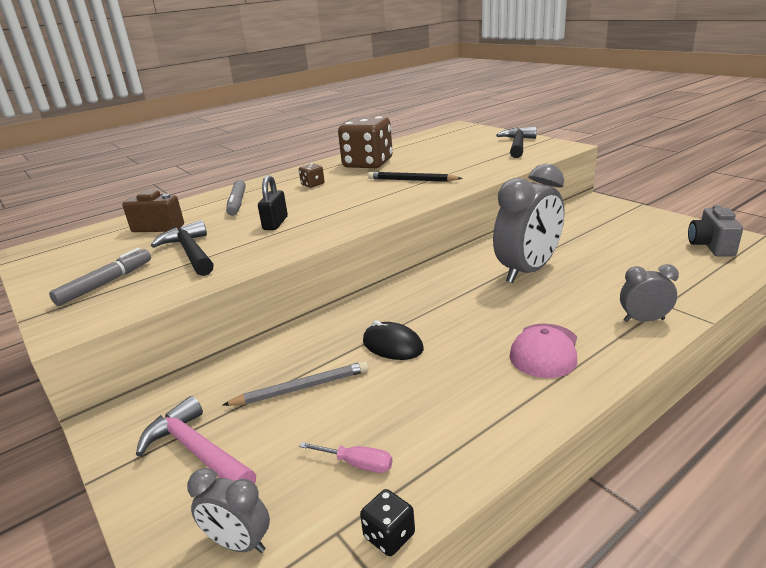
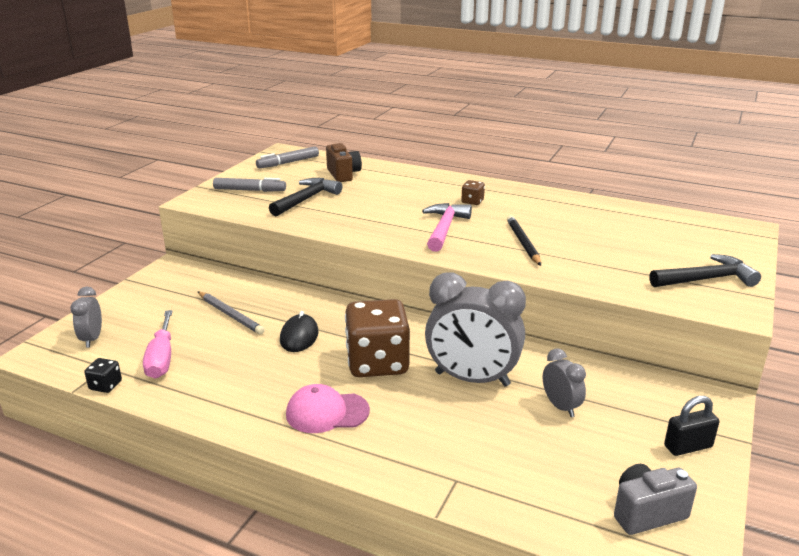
camera: 60 degrees right, 0 degrees up
pink hammer [136,396,256,484] -> pink hammer moved to [422,203,472,252]
grey marker [226,180,246,216] -> grey marker moved to [256,146,319,168]
black padlock [258,175,288,230] -> black padlock moved to [664,396,719,456]
pink screwdriver [299,442,393,473] -> pink screwdriver [143,310,173,378], size x1.69
brown dice [338,116,393,169] -> brown dice moved to [345,299,410,377]
grey clock [620,264,679,322] -> grey clock moved to [543,349,586,417]

